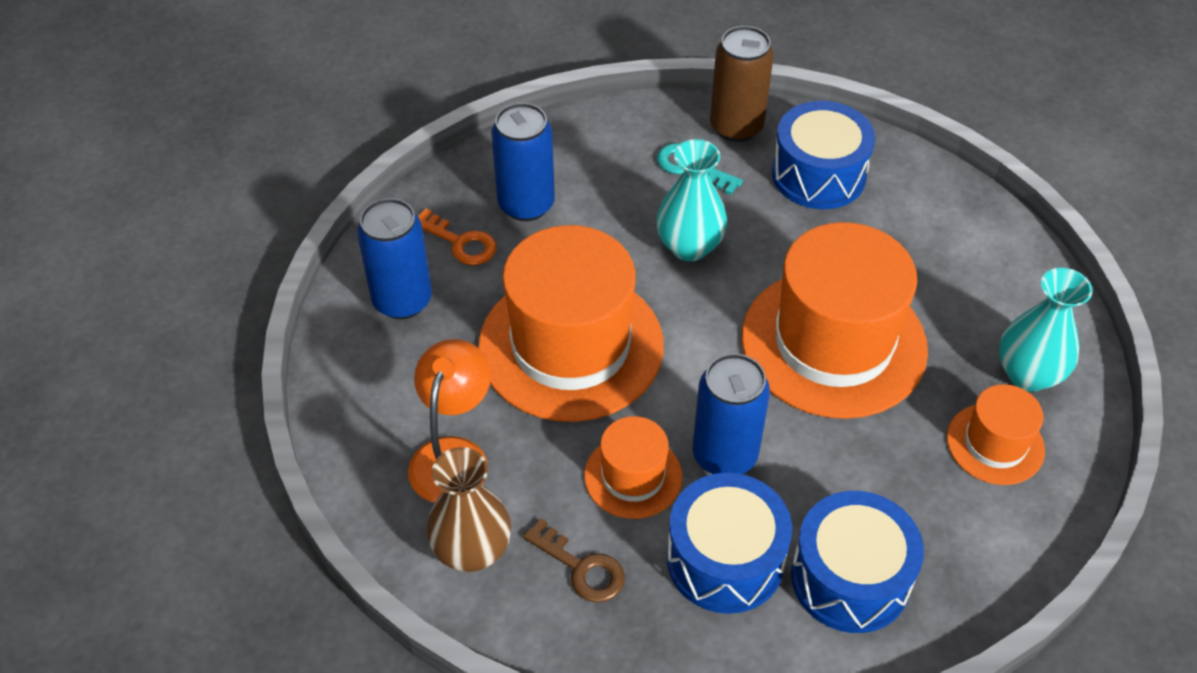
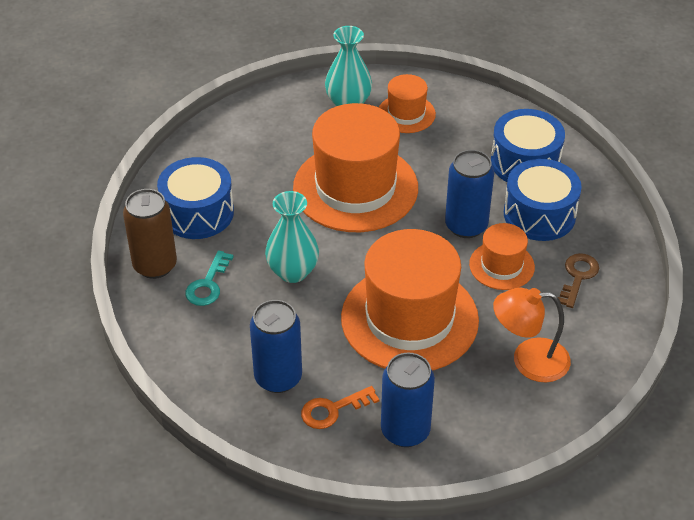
camera: 105 degrees left, 5 degrees down
orange key [418,208,497,265] -> orange key turned 135 degrees counterclockwise [301,386,379,429]
brown vase [426,447,511,572] -> none

